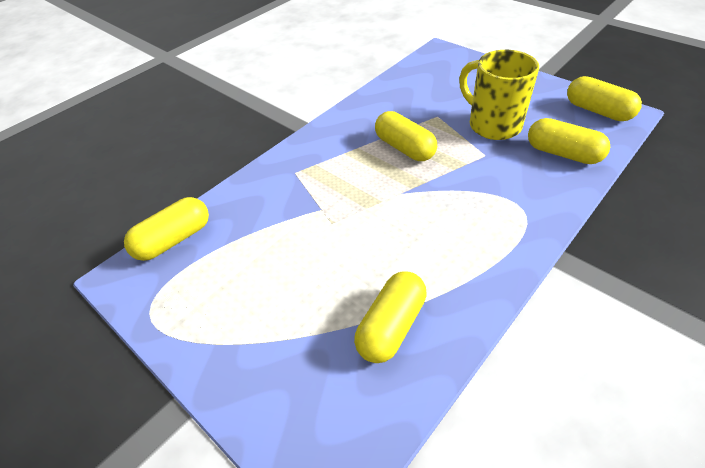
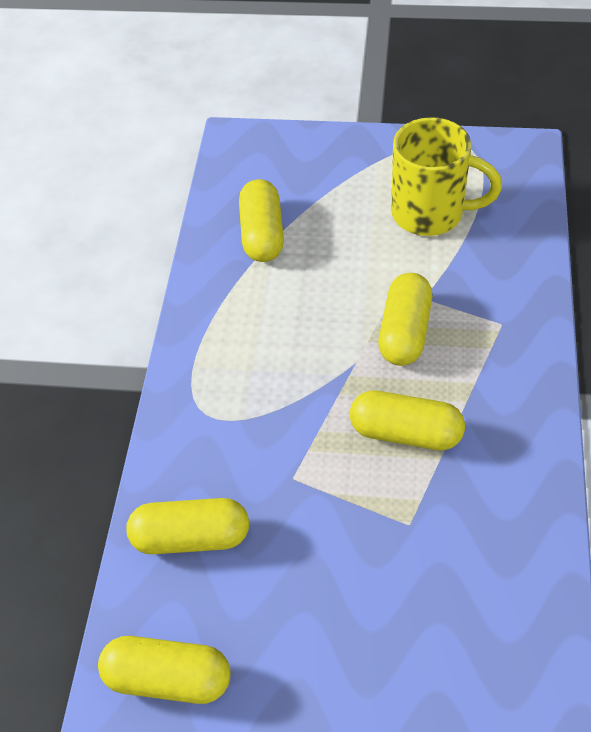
camera: 145 degrees right, 5 degrees up
yellow capsule [124,197,209,261] -> yellow capsule moved to [378,273,432,366]
yellow mug [459,50,539,140] -> yellow mug moved to [391,117,502,236]

